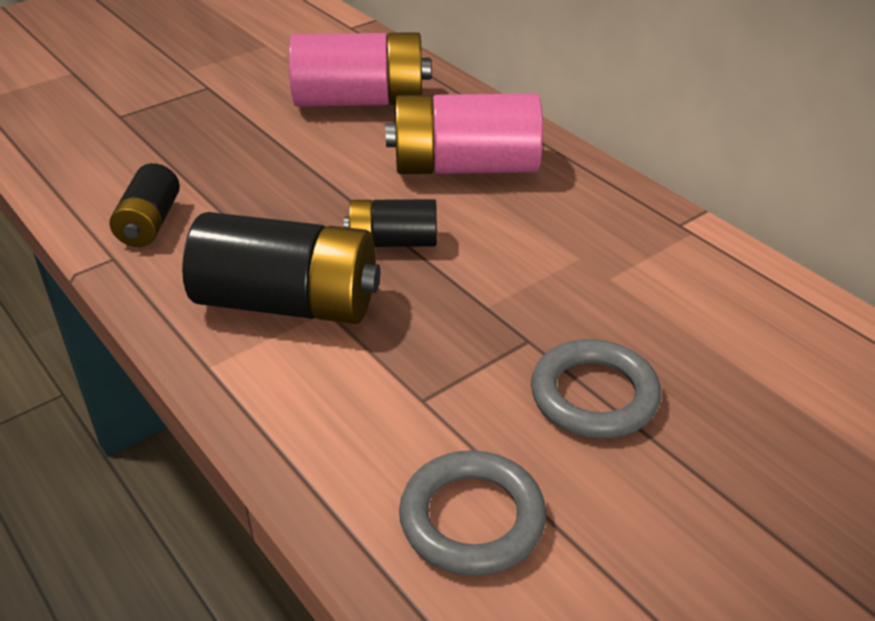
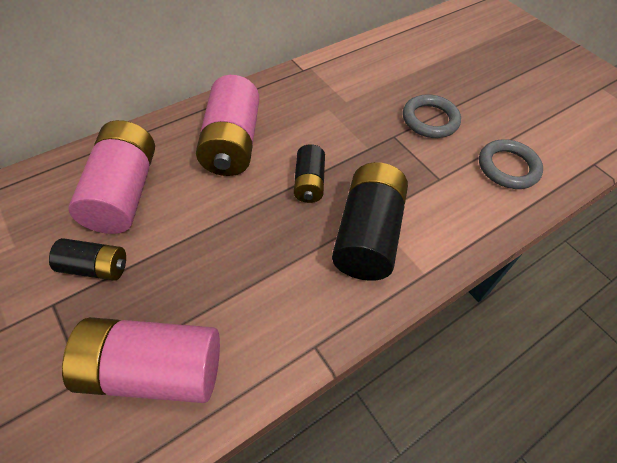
camera: 90 degrees left, 15 degrees up
black battery [110,163,180,247] -> black battery moved to [49,238,126,281]
none -> pink battery [62,317,220,403]

